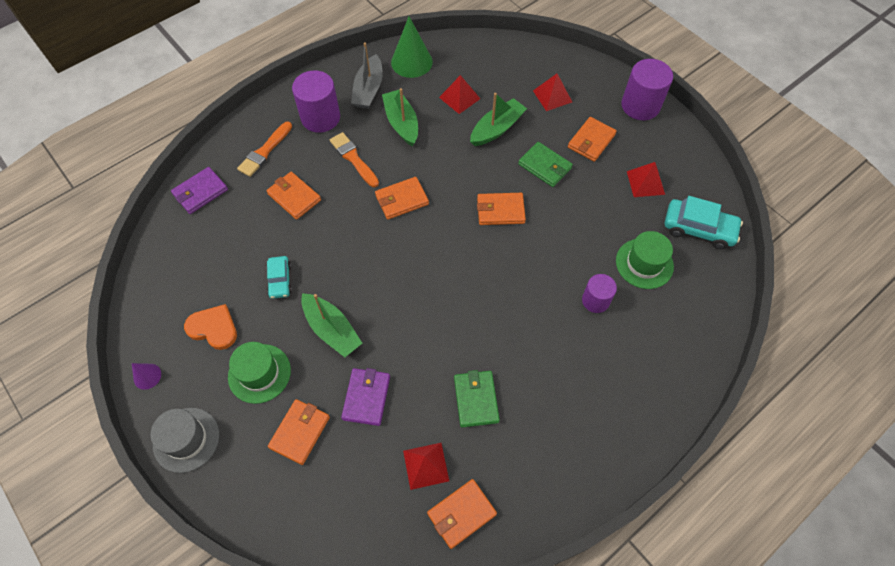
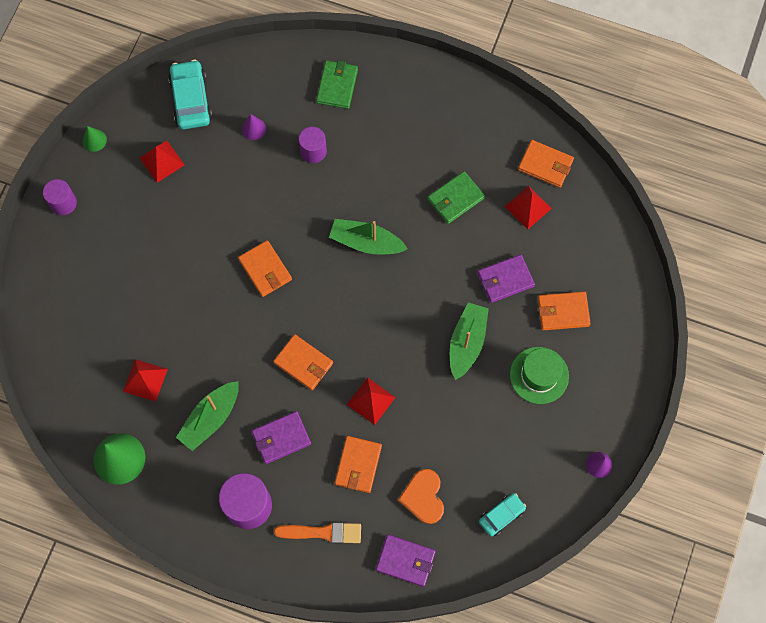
camera: 120 degrees left, 10 degrees up
grey hat [151,408,219,473] -> none
orange heart [184,304,237,350] -> orange heart moved to [398,469,444,524]
turquoise car [267,256,292,299] -> turquoise car moved to [479,493,526,537]
orange brush [330,132,379,187] -> purple wallet [252,411,311,464]
grey boat [351,42,383,109] -> none
green boat [470,93,527,146] -> green boat moved to [329,219,408,255]
green wallet [518,142,573,187] -> green wallet moved to [316,61,358,109]
red pyramid [533,74,572,111] -> red pyramid moved to [347,377,396,425]
orange wallet [568,117,617,162] -> none
green hat [616,231,674,289] -> purple cone [242,114,266,140]
purple cylinder [621,59,673,120] -> purple cylinder [43,179,77,215], size x0.61
none -> green cone [83,126,107,152]

